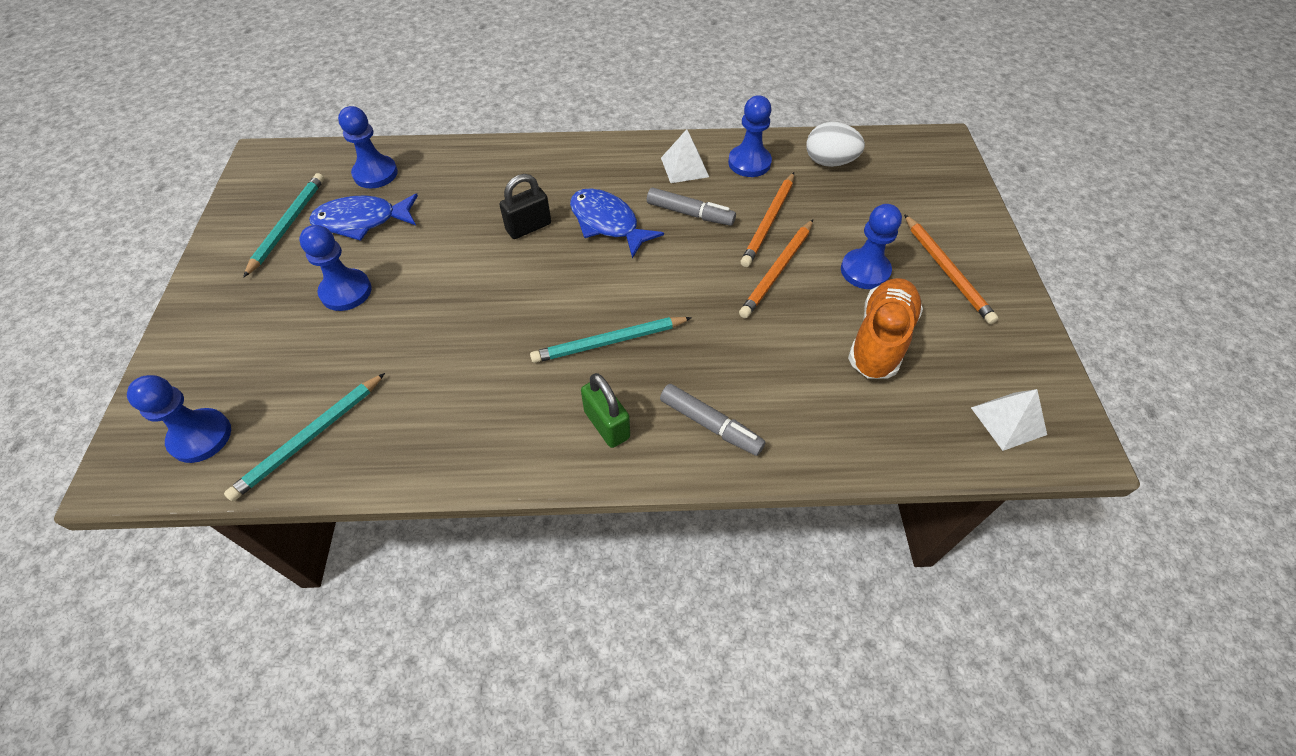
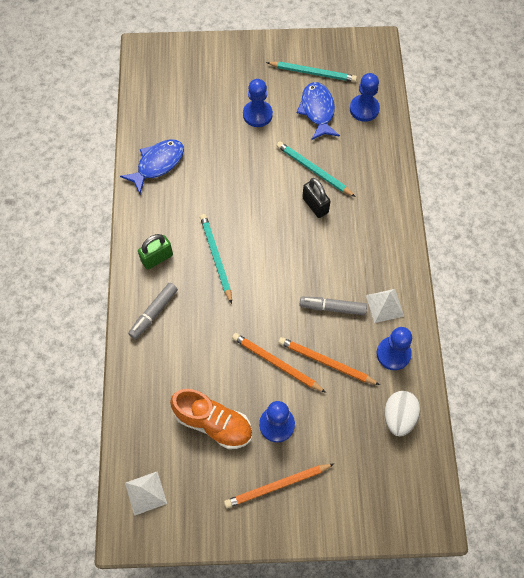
camera: 90 degrees right, 10 degrees up
blue pawn [127,375,231,463] -> none
turquoise pencil [224,373,385,501] -> turquoise pencil moved to [276,141,355,197]
blue fish [570,188,664,258] -> blue fish moved to [120,139,184,194]
grey marker [647,188,736,226] -> grey marker turned 75 degrees clockwise [299,297,367,315]

